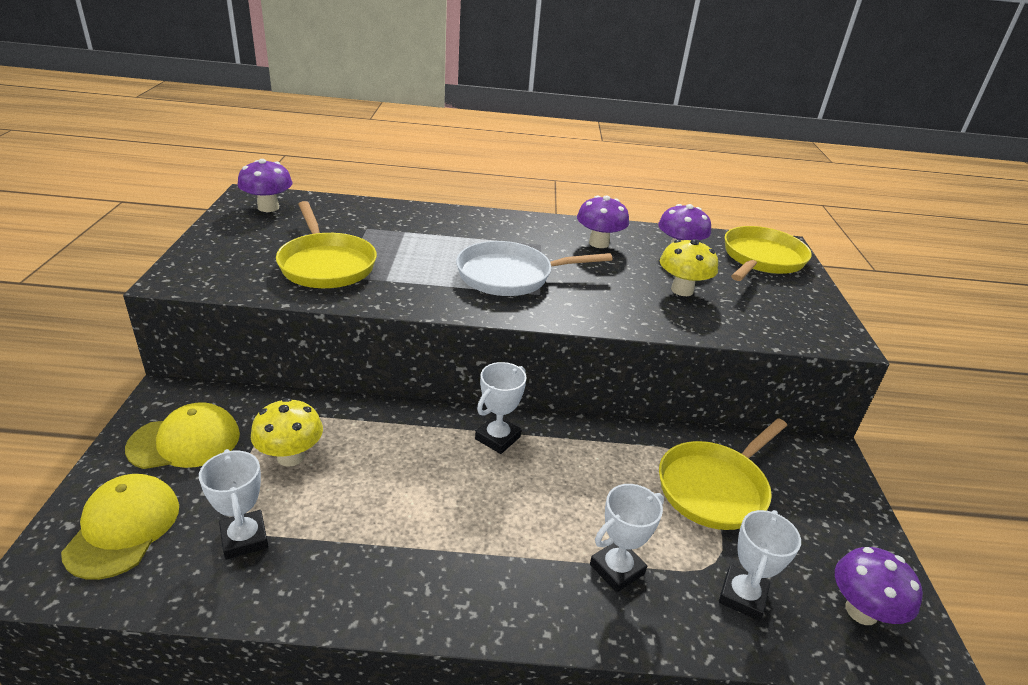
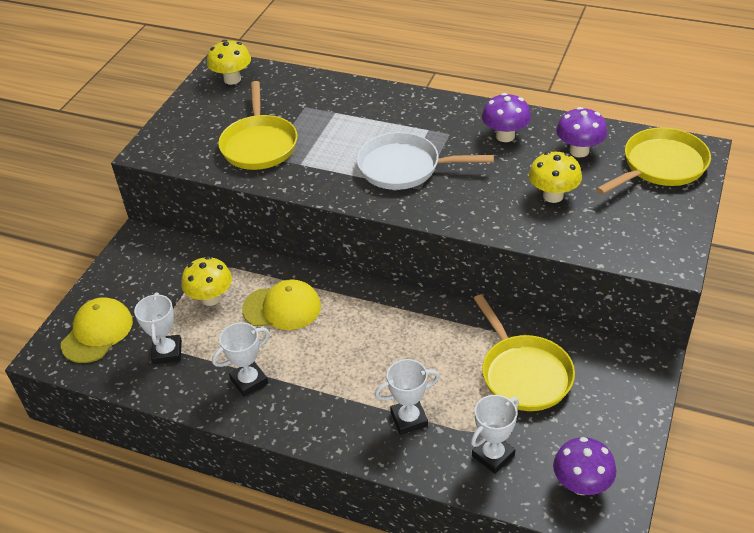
camera: 25 degrees right, 10 degrees up
yellow cap [125,402,240,469] -> yellow cap moved to [242,279,321,330]
purple mushroom [237,159,293,212] -> yellow mushroom [207,40,251,85]
white trophy [475,362,527,454] -> white trophy moved to [212,322,270,397]
yellow pan [659,418,787,530] -> yellow pan turned 90 degrees counterclockwise [473,294,575,411]

